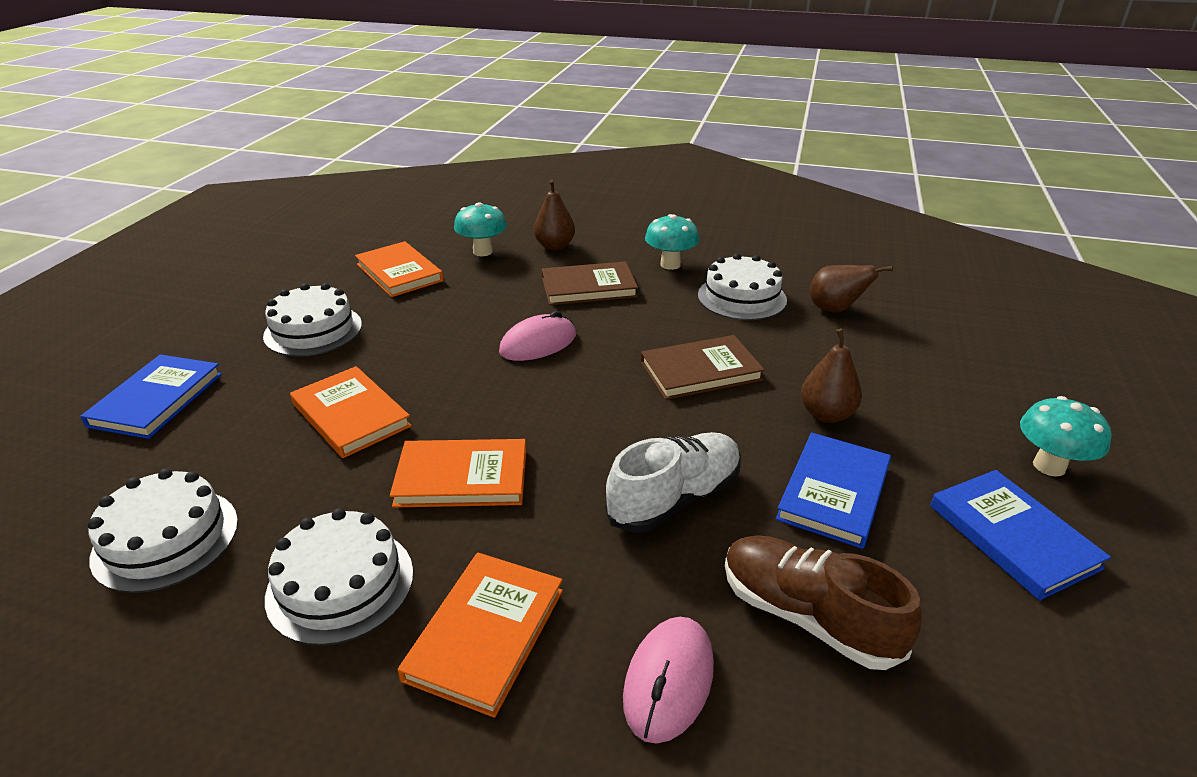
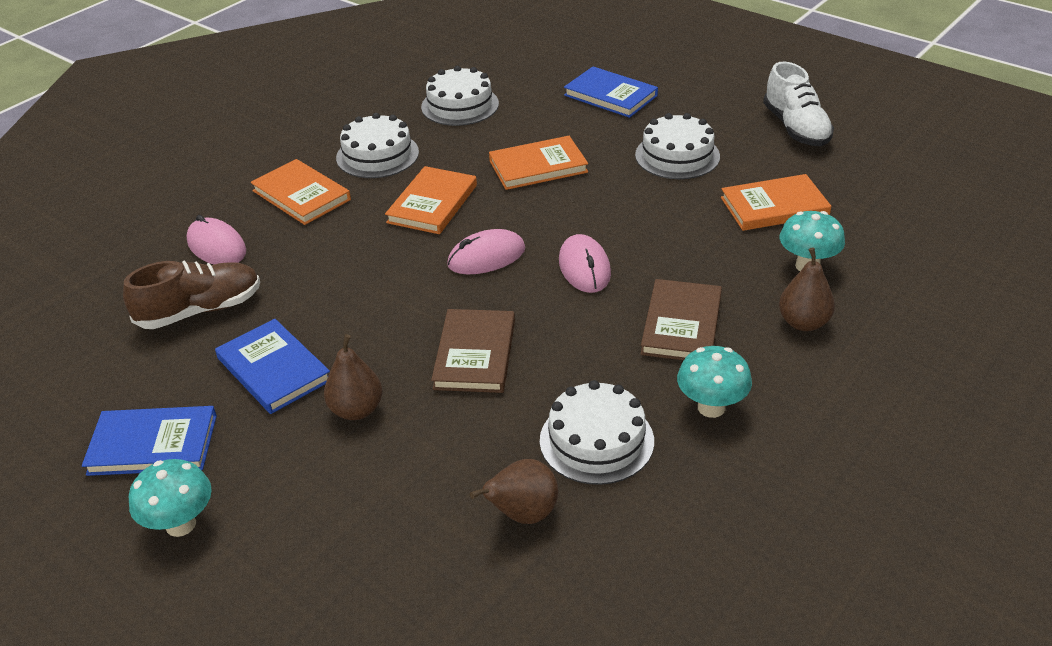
camera: 115 degrees right, 5 degrees up
white shoe [605,432,741,533] -> white shoe moved to [763,61,834,146]
none -> pink mouse [447,229,525,274]

